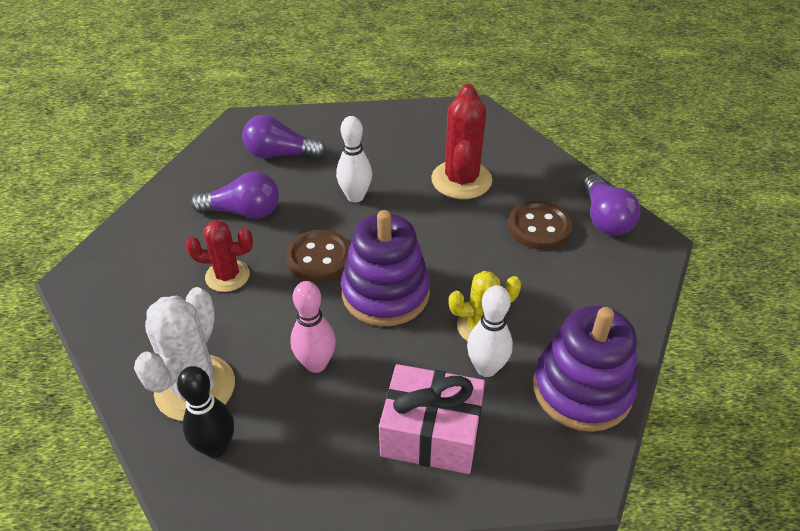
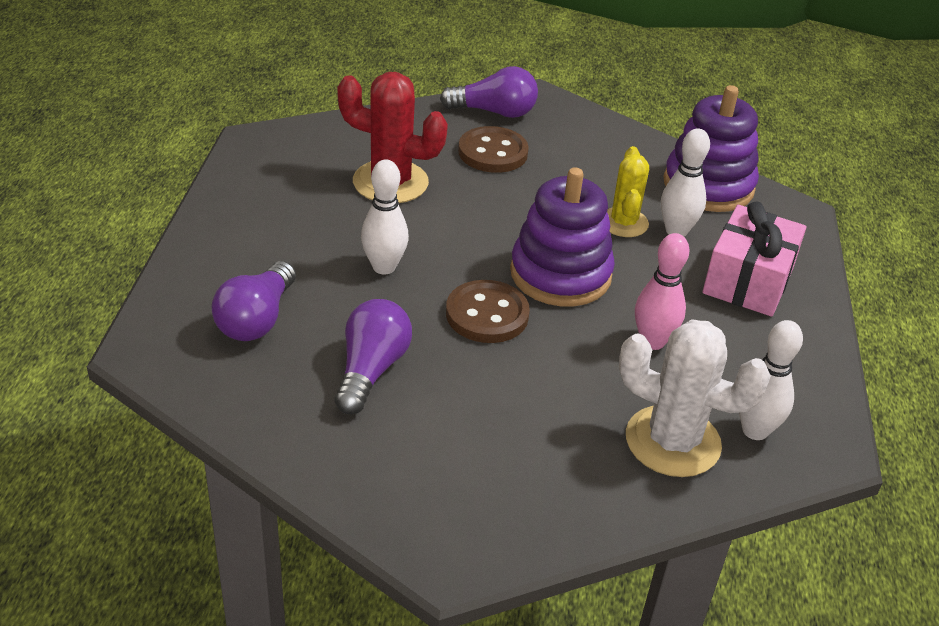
camera: 80 degrees left, 5 degrees down
black bowling pin [177,366,234,458] -> white bowling pin [739,320,803,440]
red cactus [185,220,253,292] -> none

